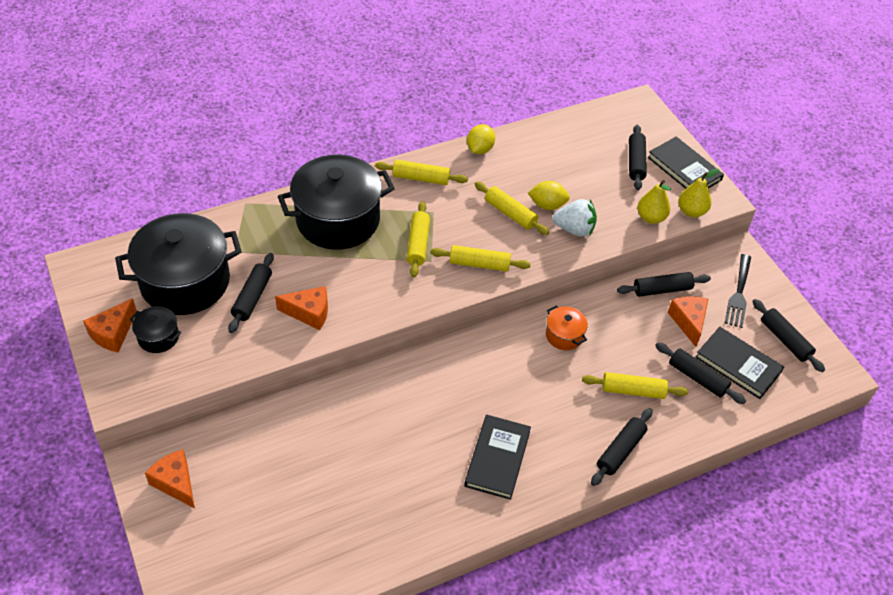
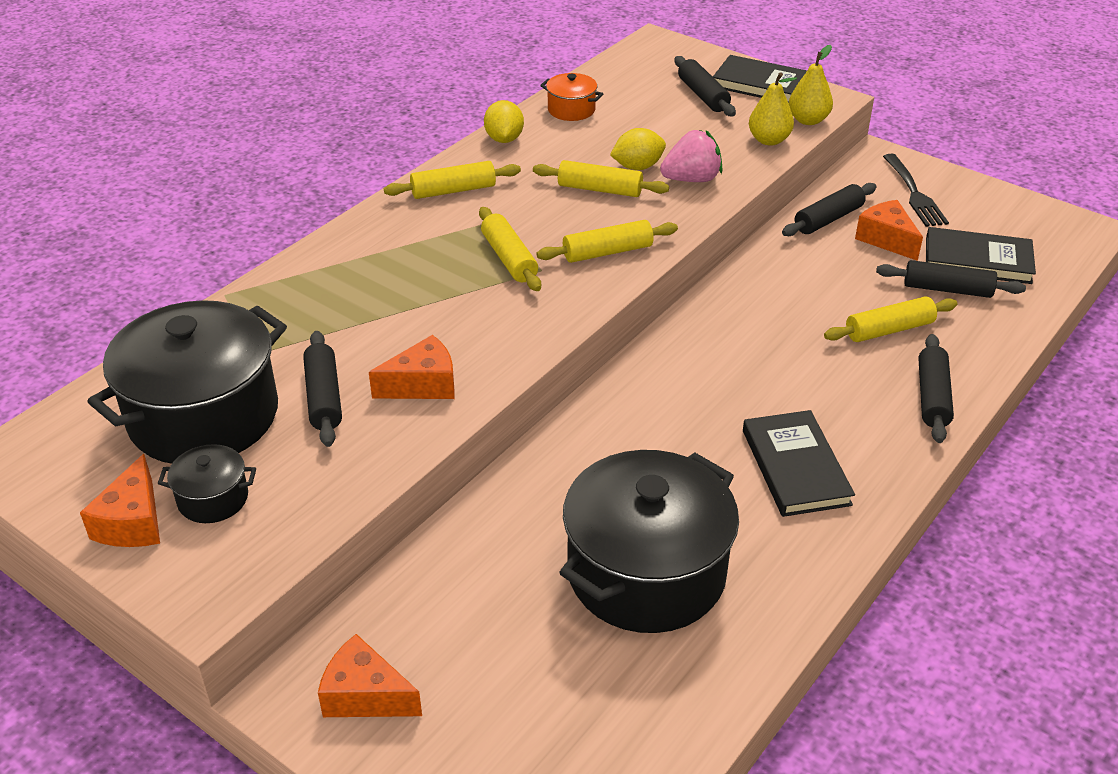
camera: 25 degrees left, 10 degrees down
black pot [278,155,395,250] -> black pot moved to [559,450,739,633]
orange pot [546,305,588,350] -> orange pot moved to [540,73,603,121]
white strawberry [552,199,597,236] -> pink strawberry [660,130,722,182]
black rolling pin [752,299,825,372] -> none

